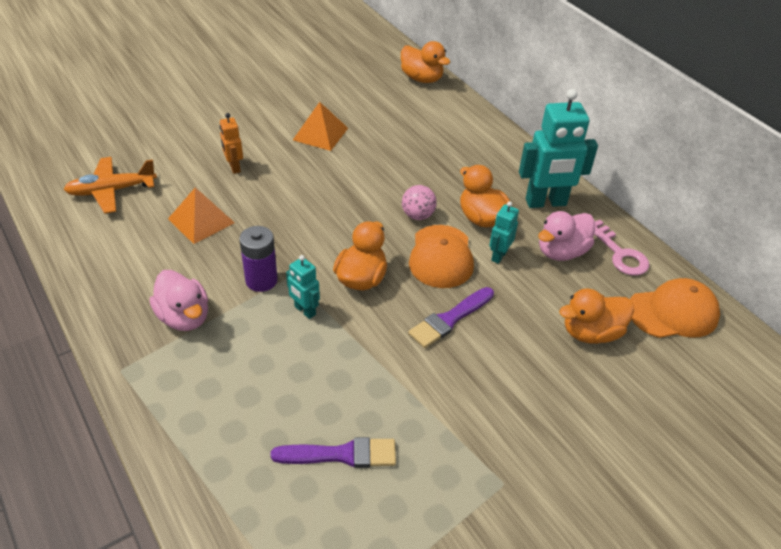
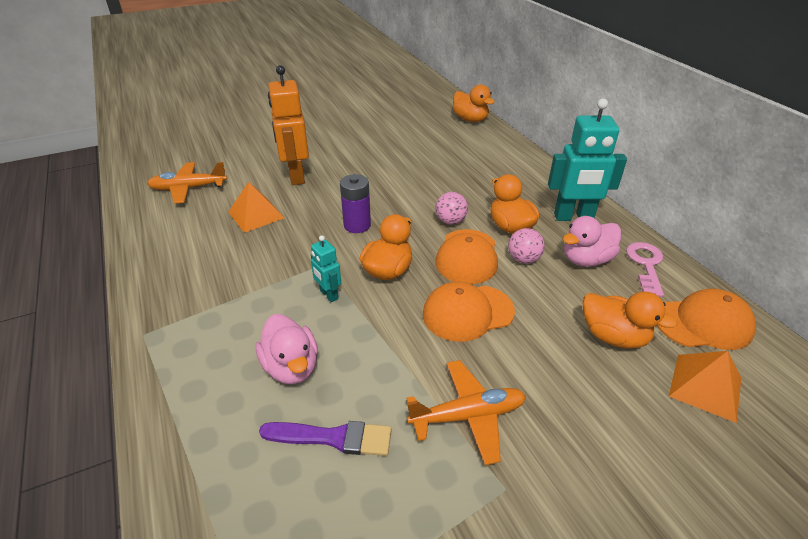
camera: 10 degrees right, 5 degrees down
pink duck [149,270,208,331] -> pink duck moved to [256,314,318,384]
orange robot [220,113,243,174] -> orange robot [268,65,309,185], size x1.97
purple battery [240,226,278,292] -> purple battery moved to [340,174,371,233]
orange pyramid [293,102,348,151] -> orange pyramid moved to [669,351,741,423]
purple brush [408,287,494,348] -> orange cap [423,282,515,342]
turquoise robot [489,201,519,264] -> pink ball [508,228,545,264]
orange duck [559,288,634,344] -> orange duck turned 135 degrees counterclockwise [583,291,677,348]
pink key [594,220,649,276] -> pink key turned 150 degrees counterclockwise [626,242,664,297]
none -> orange plane [406,360,526,465]

